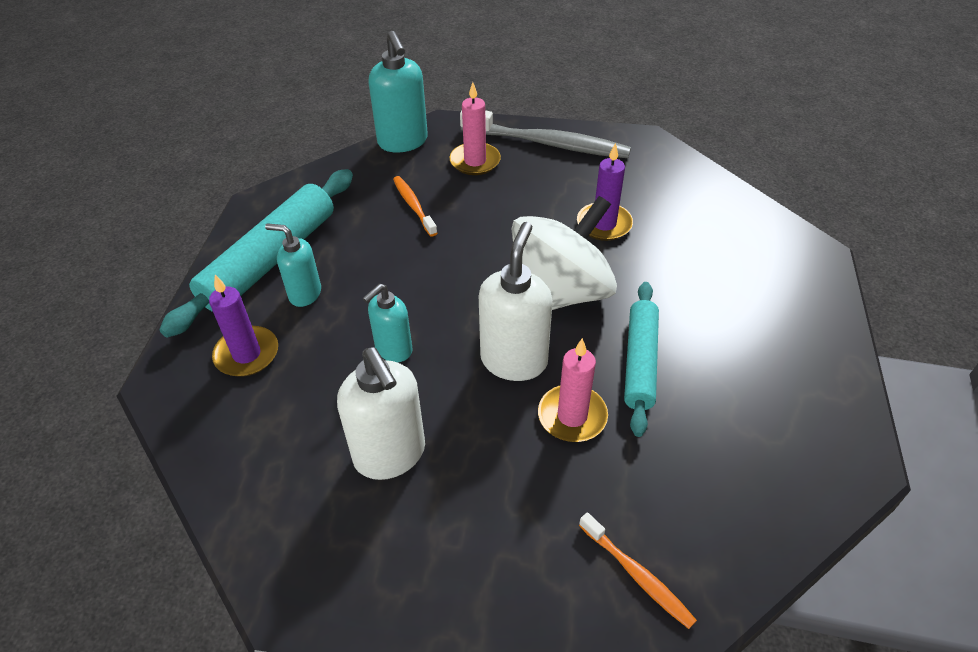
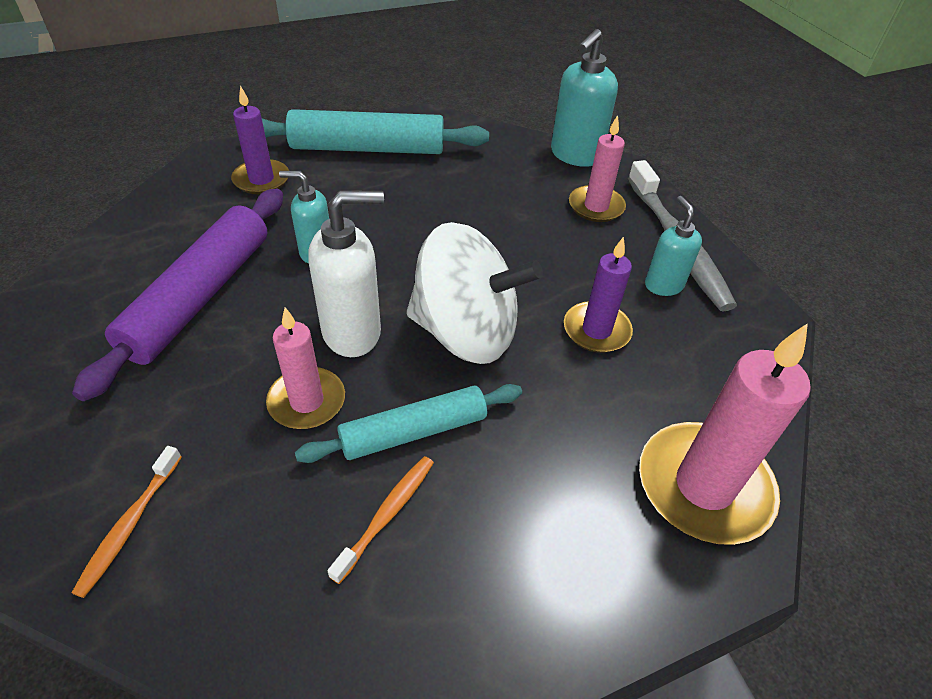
camera: 55 degrees right, 0 degrees up
turquoise soap dispenser [265,223,321,307] -> turquoise soap dispenser moved to [645,196,702,296]
white soap dispenser [337,347,425,480] -> purple rolling pin [72,189,283,401]
orange toothbrush [393,176,437,237] -> orange toothbrush moved to [327,456,434,584]
none -> pink candle [639,323,811,545]

